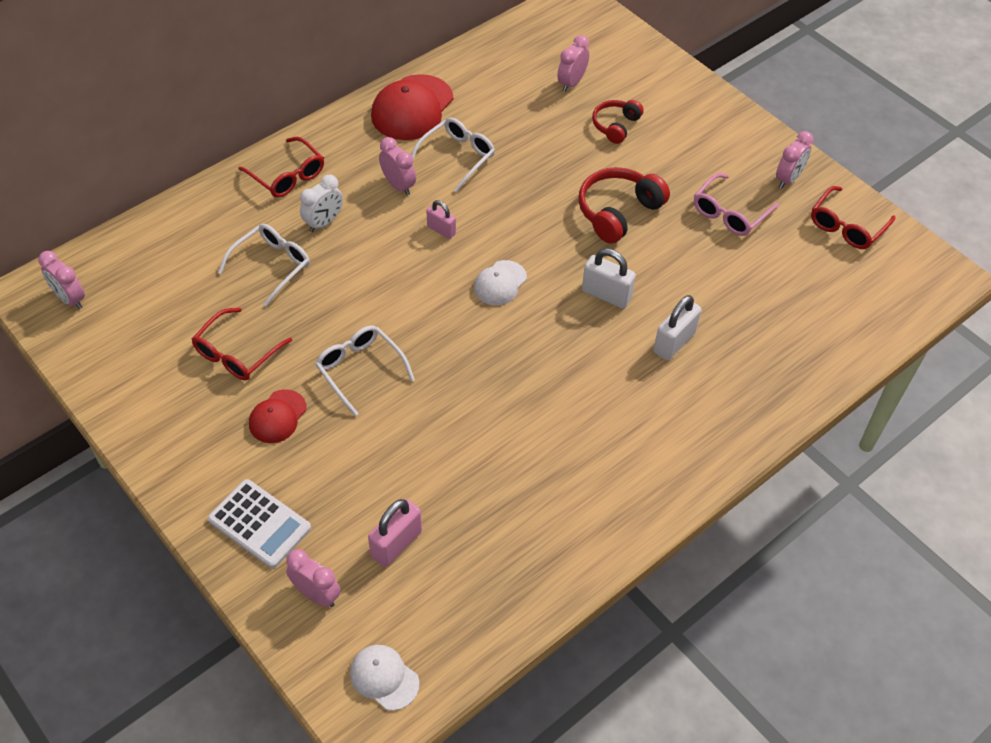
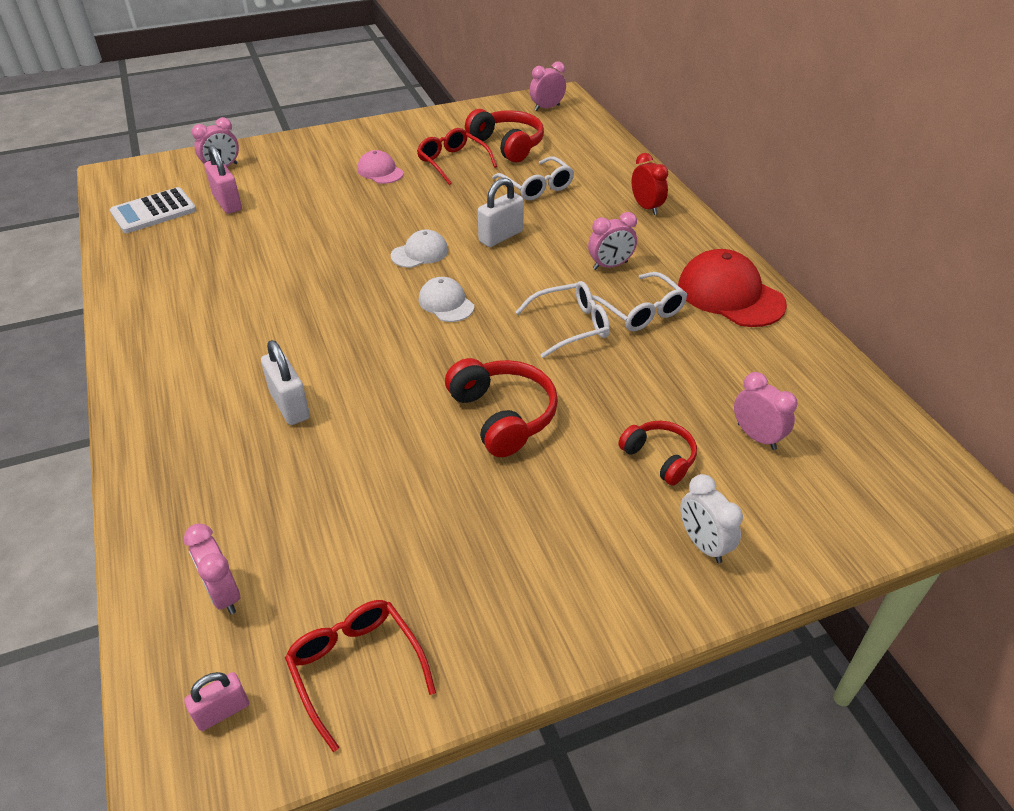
camera: 110 degrees right, 10 degrees down
white calculator [208,479,311,568] -> white calculator moved to [110,187,196,233]
red glasses [238,137,324,198] -> red clock [632,153,668,215]
red cap [249,389,307,443] -> pink cap [357,150,404,184]
white clock [300,175,343,232] -> white clock moved to [680,474,743,563]
white glasses [315,325,415,416] -> white glasses moved to [516,281,610,358]
white cap [350,645,419,711] -> white cap moved to [391,229,448,268]
pink padlock [427,200,456,239] -> pink padlock moved to [184,672,249,731]
white padlock [582,248,636,308] -> white padlock moved to [478,178,524,247]
pink glasses [694,173,779,236] -> none
pink clock [776,131,814,189] -> pink clock moved to [184,524,240,614]
none -> red headphones [465,109,544,162]

